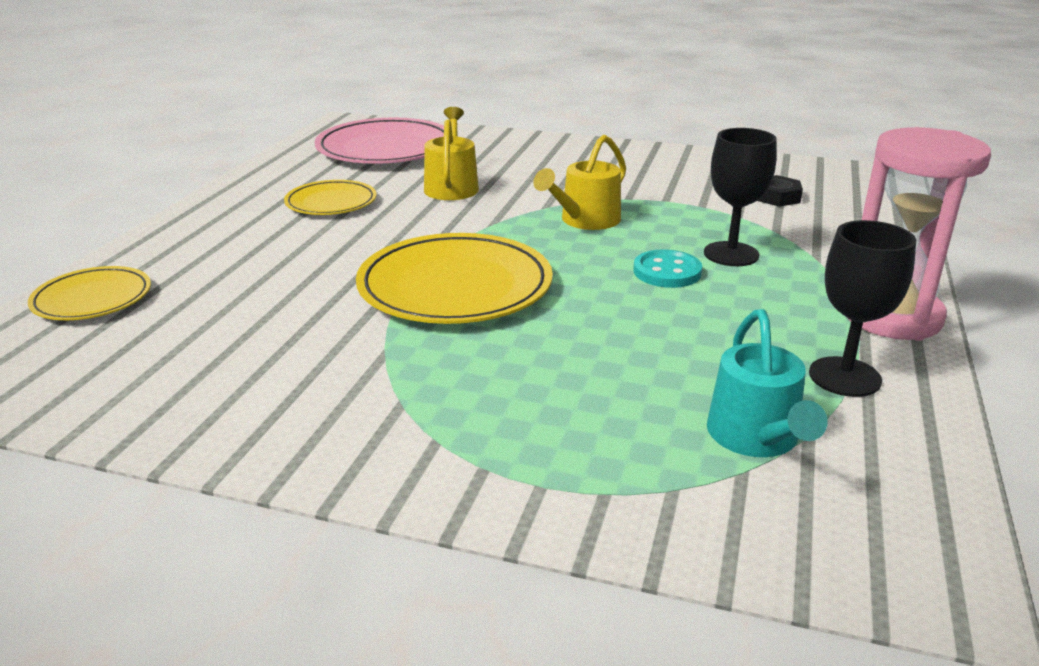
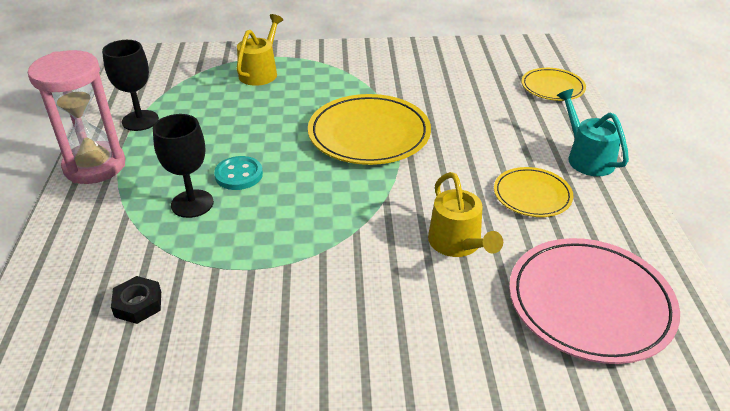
camera: 160 degrees right, 10 degrees up
yellow watering can [533,135,626,230] -> yellow watering can moved to [237,14,284,86]
turquoise watering can [707,309,828,457] -> turquoise watering can moved to [557,89,629,176]

